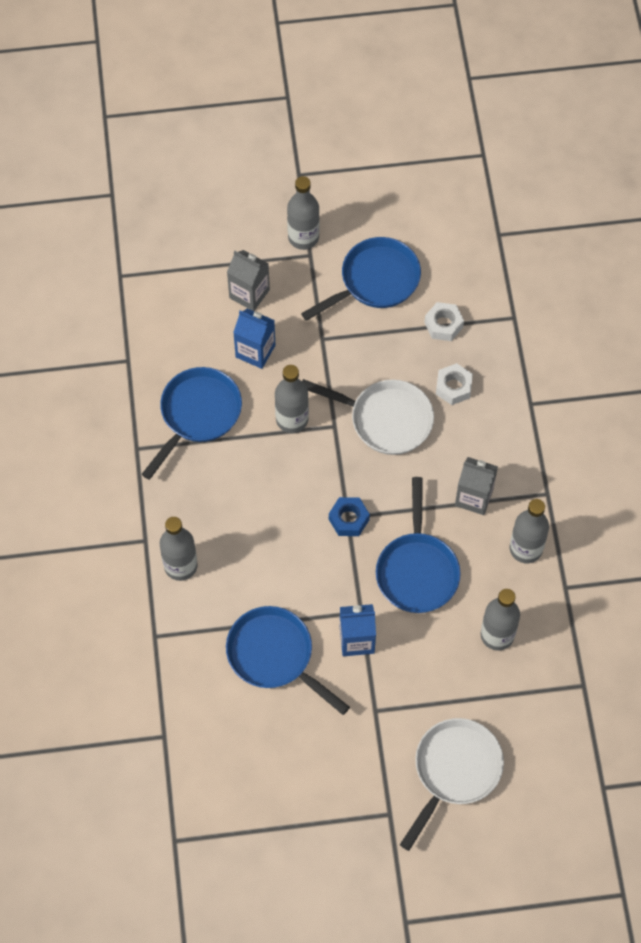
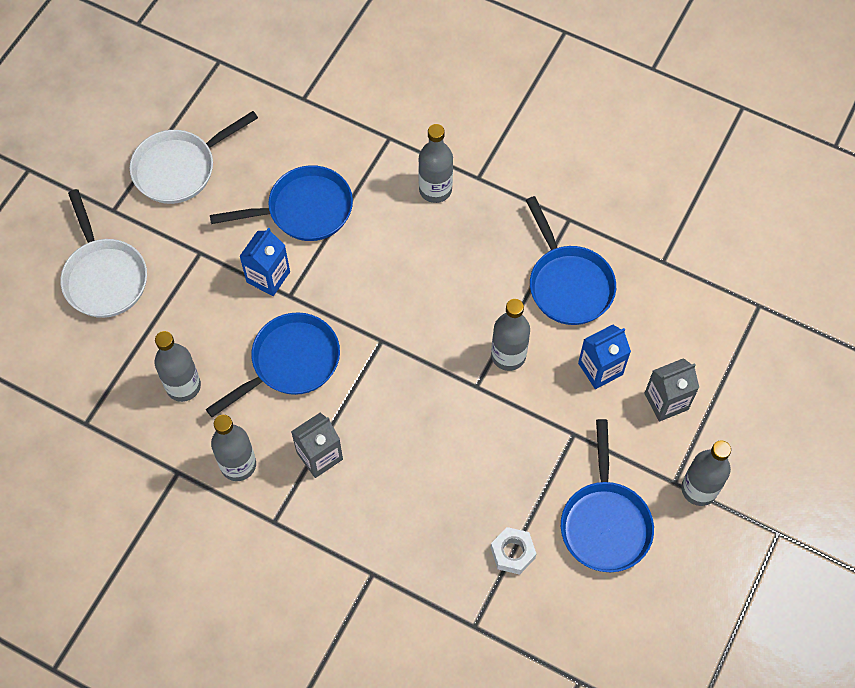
camera: 125 degrees right, 0 degrees up
white pan [302,379,434,455] -> white pan moved to [130,111,258,204]
blue nut [329,497,370,536] -> none
blue pan [376,477,461,613] -> blue pan turned 105 degrees clockwise [206,312,340,417]
white nut [436,363,473,405] -> none

